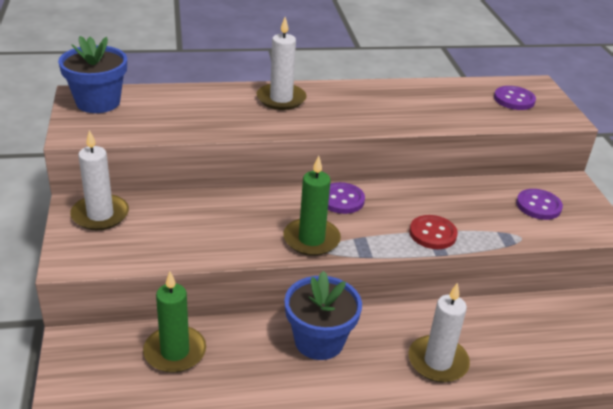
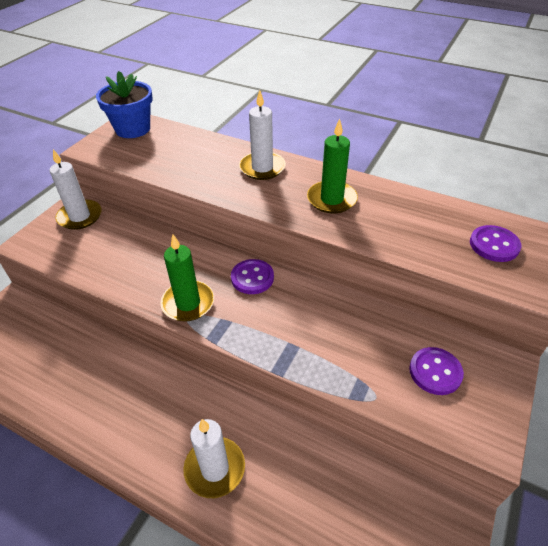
camera: 40 degrees right, 10 degrees up
green candle [143,272,206,373] -> green candle moved to [307,118,358,213]
blue flower pot [284,271,362,360] -> none
red button [409,215,458,249] -> none

